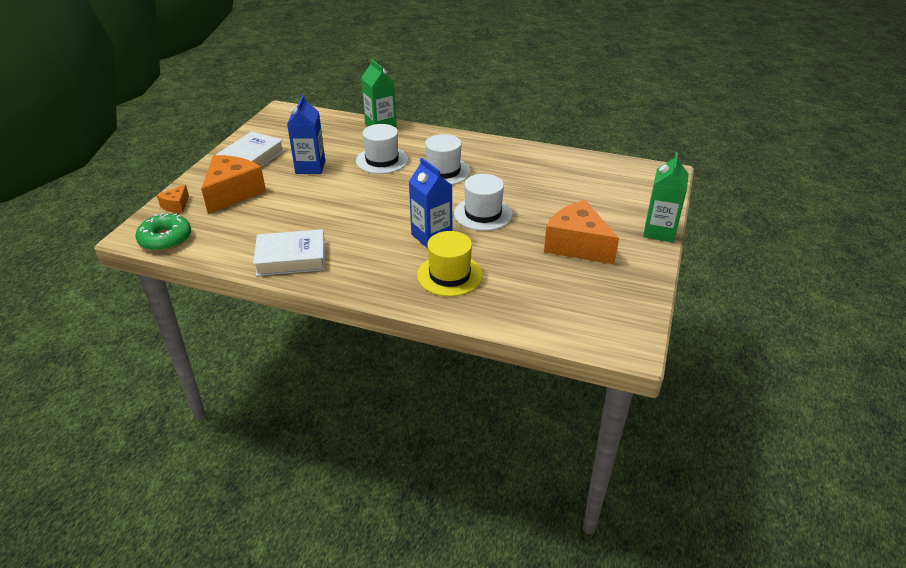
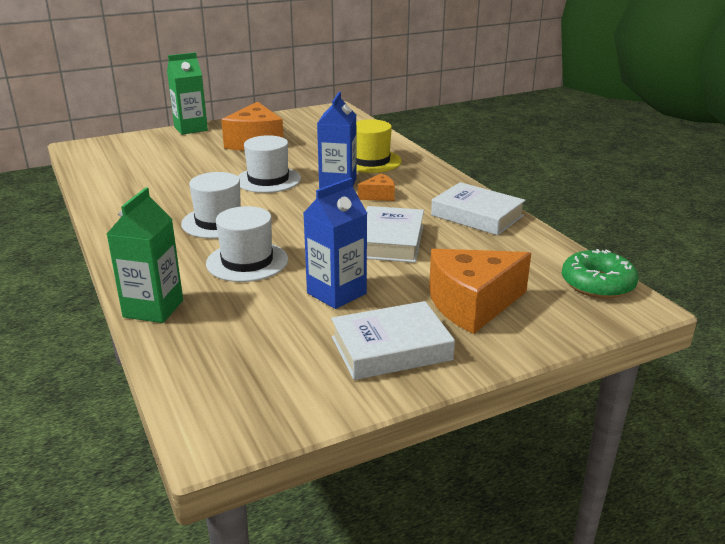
camera: 135 degrees left, 10 degrees down
orange cheese [157,184,189,213] -> orange cheese moved to [358,174,395,201]
none -> white book [366,206,424,263]

